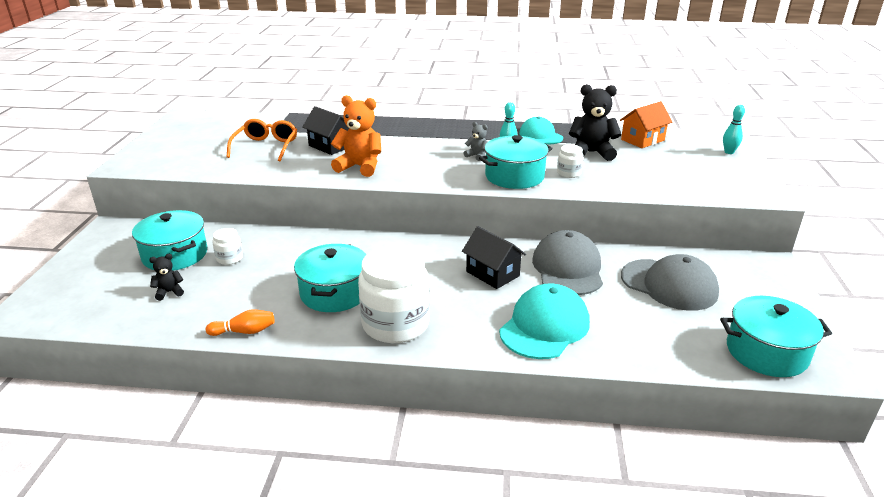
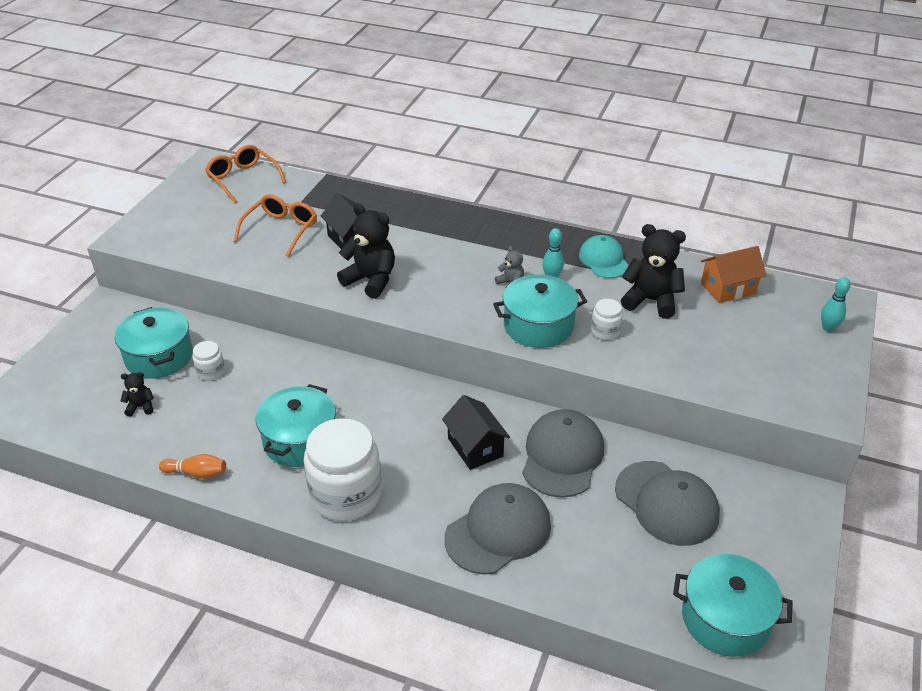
camera: 15 degrees right, 10 degrees up
orange teddy bear [331,95,381,177] -> black teddy bear [337,204,395,299]
turquoise cap [499,283,590,359] -> grey cap [445,483,551,575]
none -> orange glasses [205,145,286,203]

